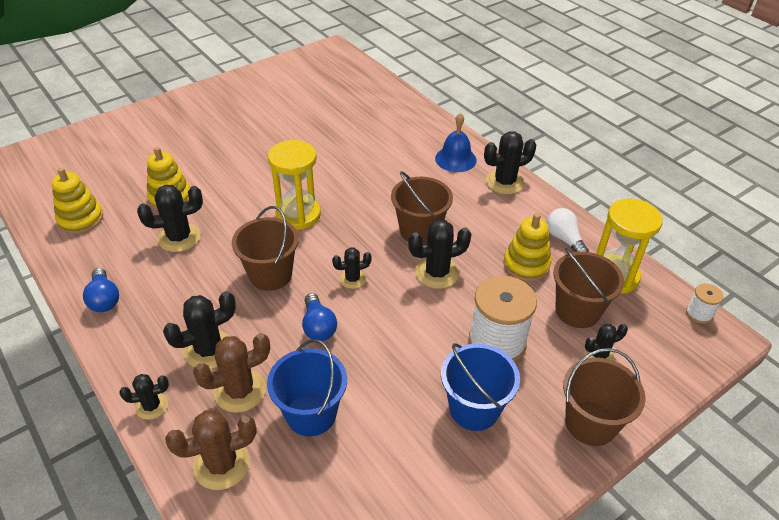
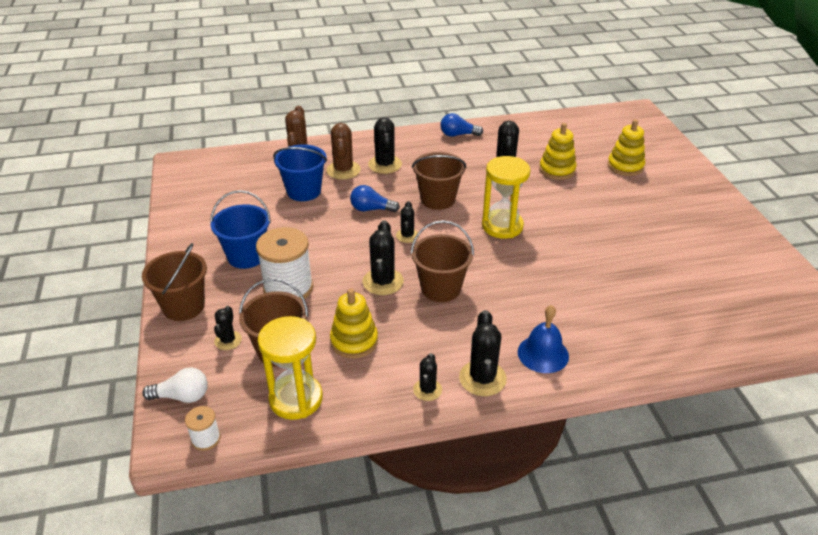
camera: 115 degrees right, 5 degrees down
yellow stacking toy [52,167,103,234] -> yellow stacking toy moved to [607,119,645,176]
black cactus [119,374,169,420] -> black cactus moved to [413,353,442,401]
white light bulb [547,208,589,252] -> white light bulb moved to [142,367,208,403]

